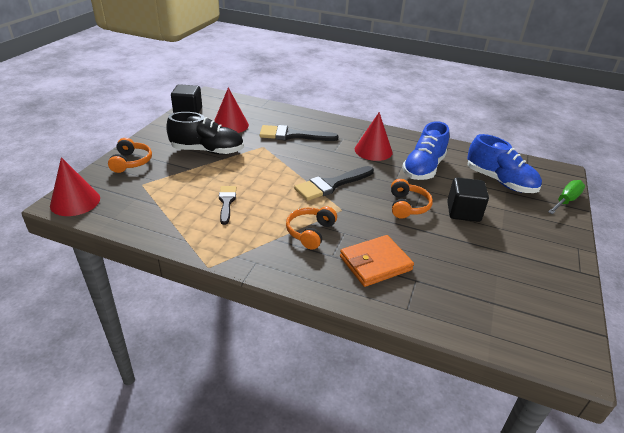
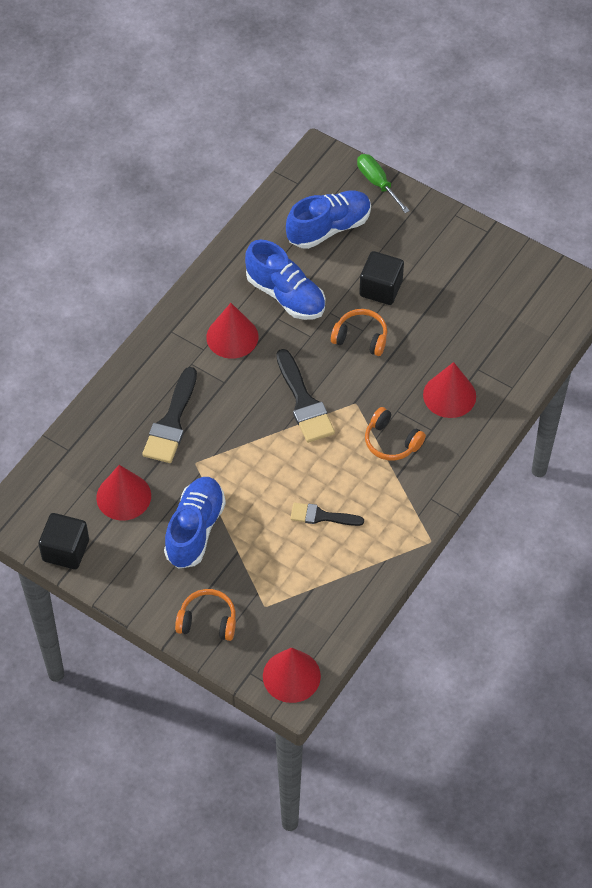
camera: 75 degrees left, 20 degrees up
black shoe [166,112,244,155] -> blue shoe [164,477,226,569]
orange wallet [340,235,414,287] -> red cone [423,362,476,418]

